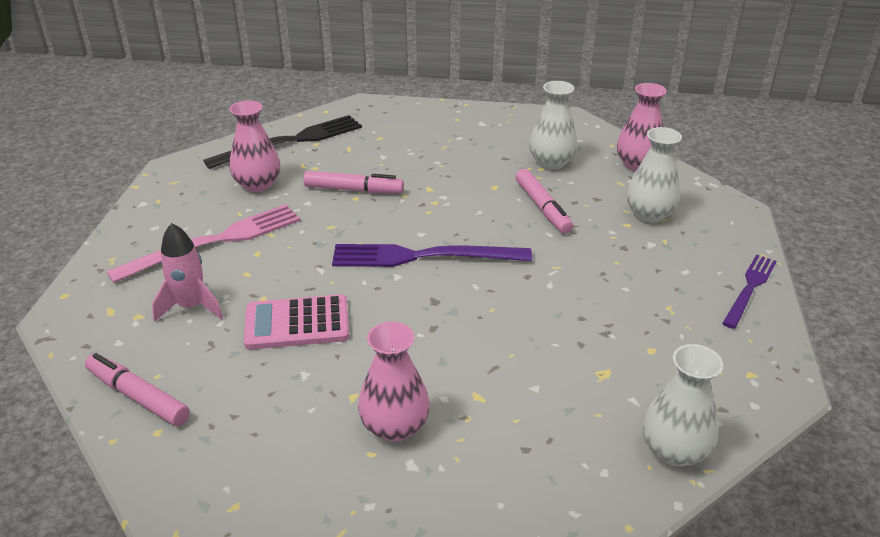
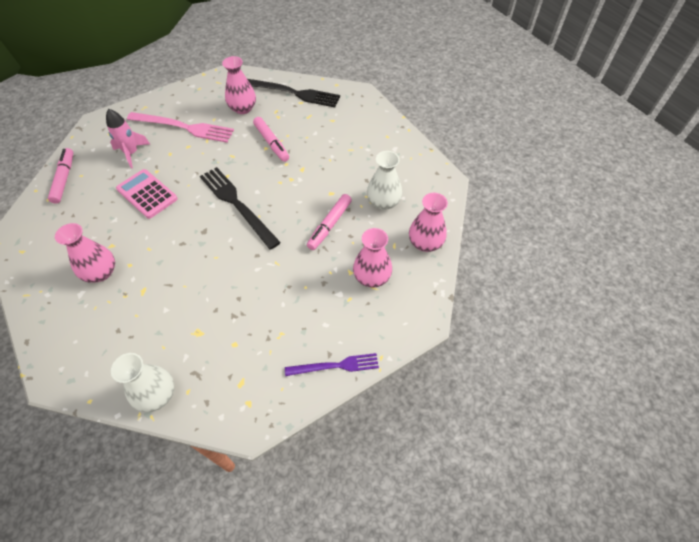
camera: 50 degrees right, 20 degrees up
purple fork [332,244,532,267] -> black fork [200,167,281,250]
white vase [627,127,682,223] -> pink vase [353,228,392,288]

